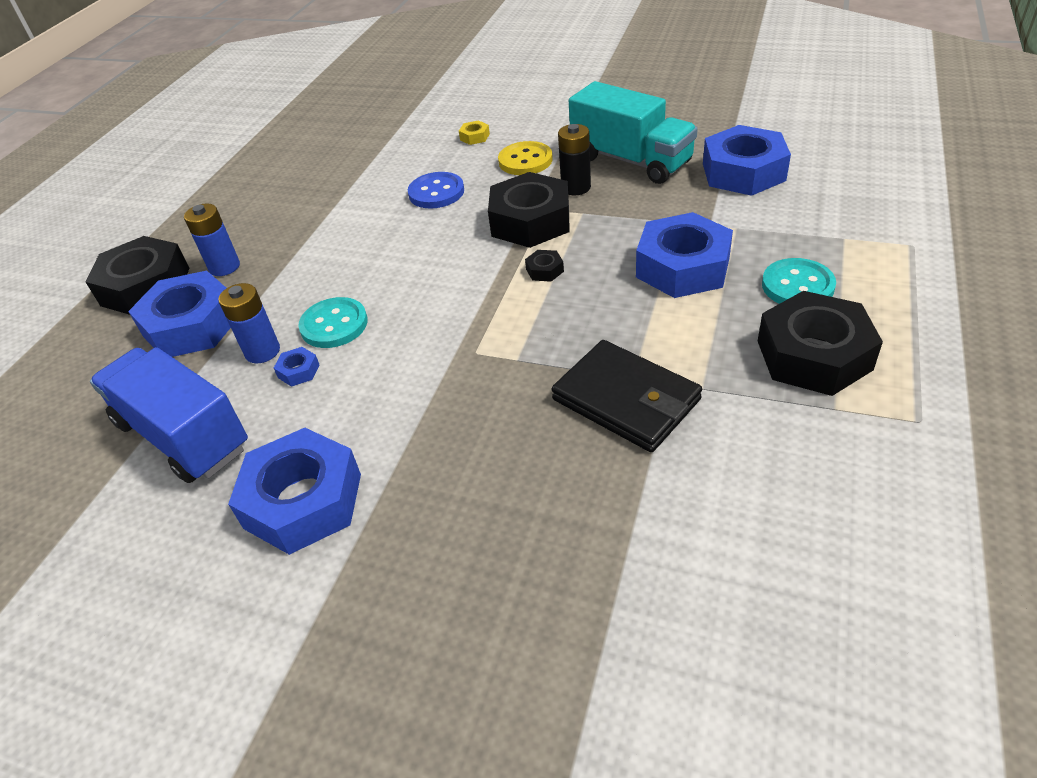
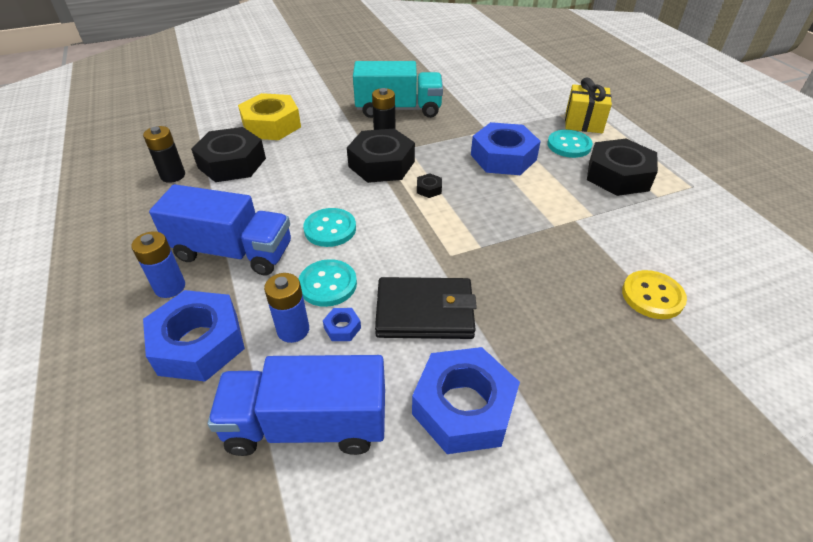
camera: 45 degrees left, 0 degrees up
black nut [86,236,189,315] -> black nut moved to [191,127,266,182]
blue button [408,172,464,209] -> none
yellow nut [459,120,490,145] -> yellow nut [238,93,301,140], size x2.49
yellow button [498,141,553,175] -> yellow button moved to [622,270,687,319]
black wallet [552,340,702,452] -> black wallet moved to [375,277,477,339]
blue nut [703,125,791,196] -> none
none -> black battery [143,126,185,183]
none -> blue truck [149,184,291,275]
none -> turquoise button [303,208,356,247]
none -> yellow gift [565,77,612,133]

